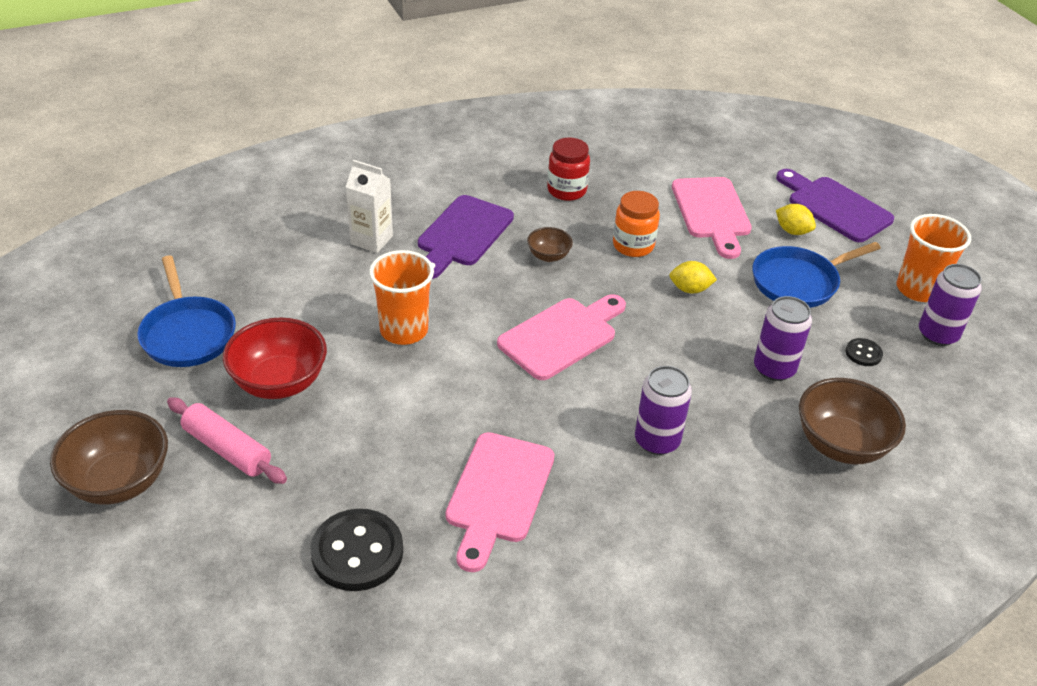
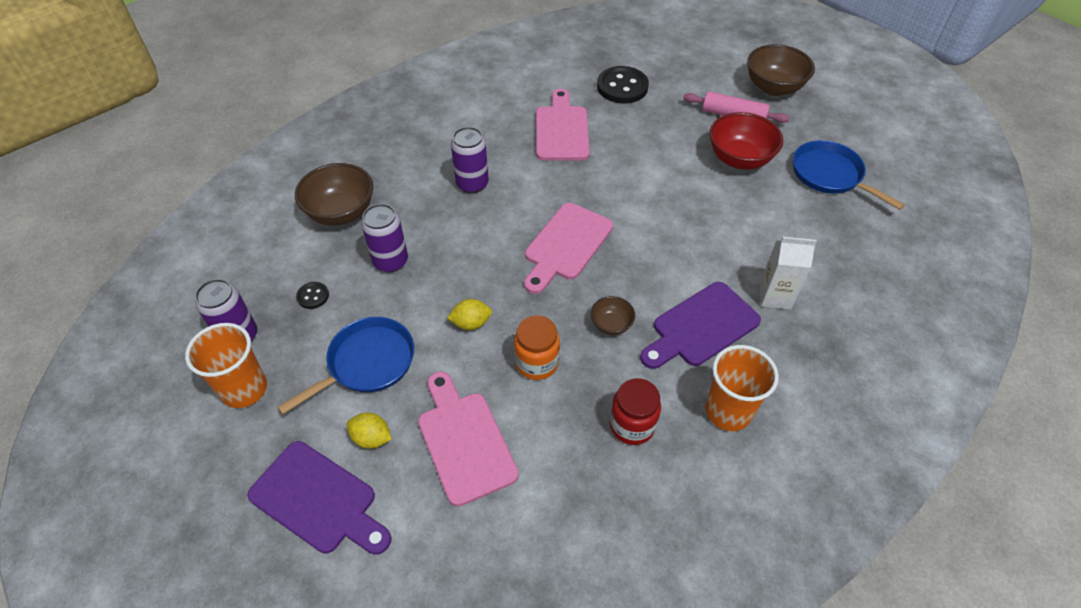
camera: 165 degrees right, 10 degrees up
orange cup [369,250,434,345] -> orange cup moved to [705,345,779,431]
purple cutting board [418,195,514,279] -> purple cutting board turned 135 degrees counterclockwise [640,282,761,369]

